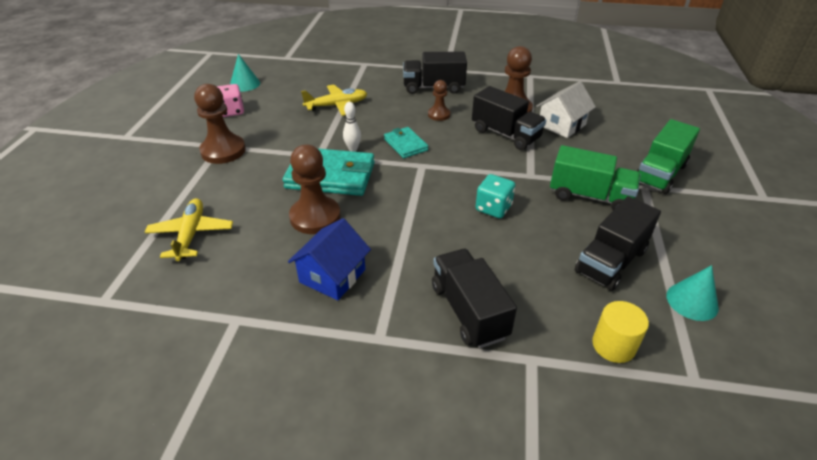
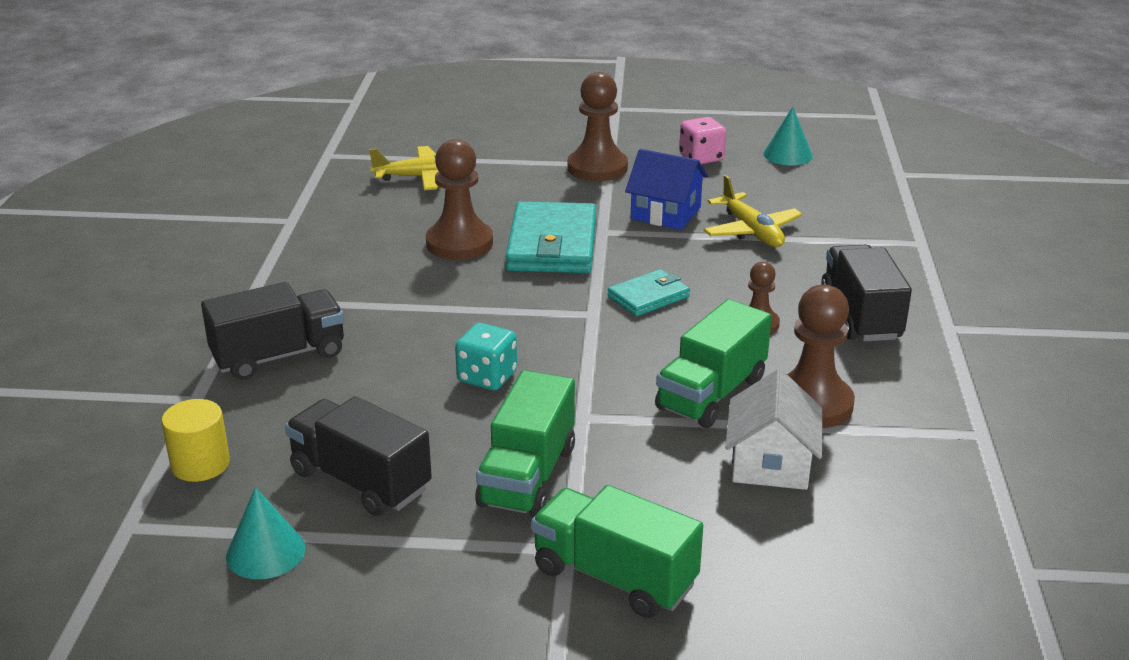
camera: 85 degrees right, 10 degrees down
blue house [288,218,371,300] -> blue house moved to [625,149,708,230]
white bowling pin [343,102,361,152] -> none
black truck [472,86,546,150] -> green truck [655,299,772,428]
white house [536,81,596,138] -> white house turned 60 degrees clockwise [725,369,822,490]

